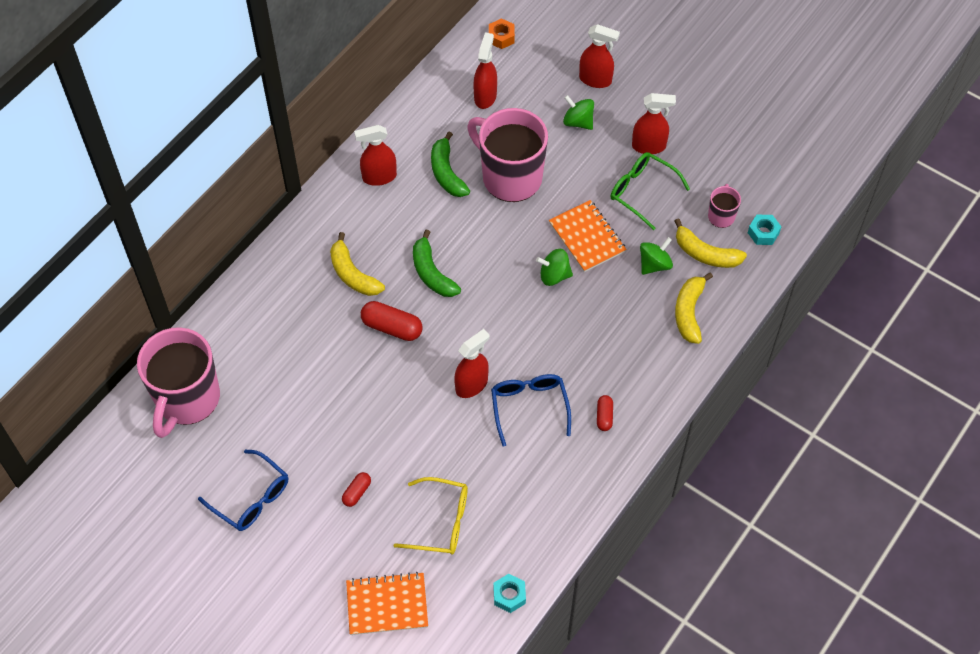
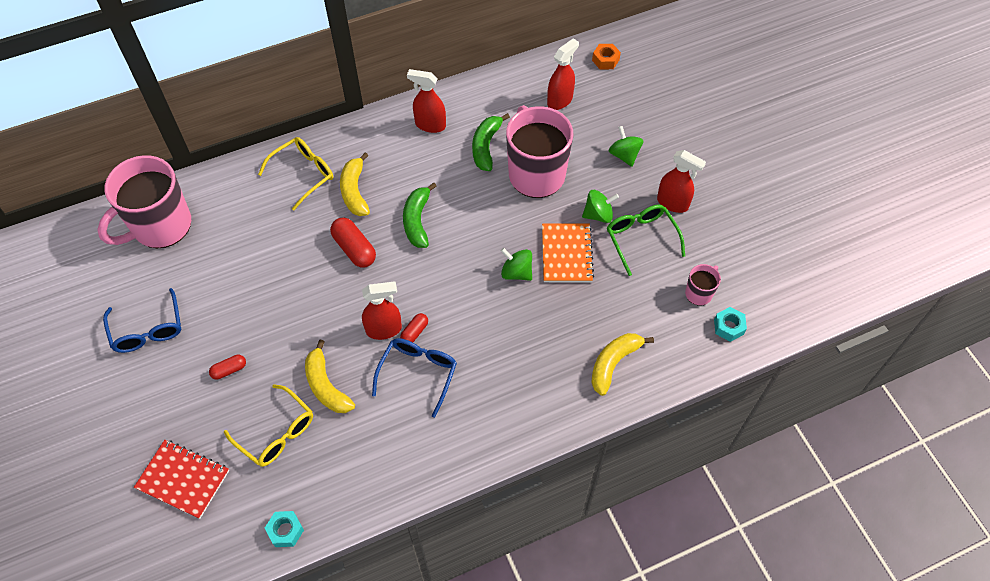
camera: 30 degrees right, 0 degrees up
orange notebook [346,572,428,635] -> red notebook [134,440,229,519]
red spray bottle [579,24,620,88] -> none
red capsule [597,395,613,431] -> red capsule moved to [400,313,428,342]
green spinning top [640,237,673,275] -> green spinning top moved to [582,190,619,223]
yellow banana [675,219,747,268] -> yellow banana moved to [305,340,355,413]
none -> yellow glasses [258,137,333,211]

